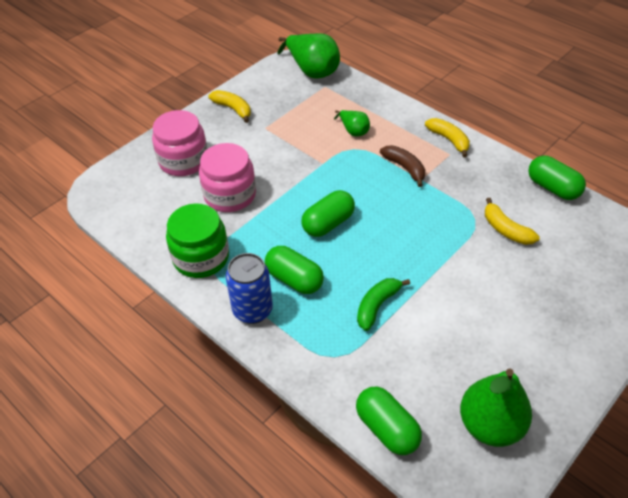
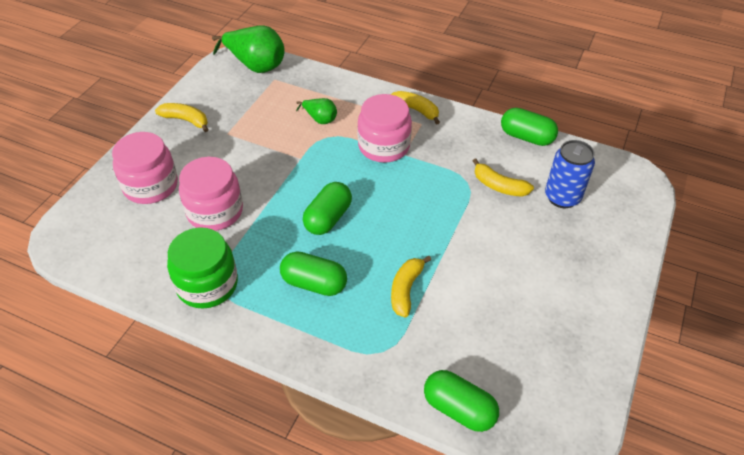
camera: 20 degrees left, 0 degrees up
blue can [226,253,273,324] -> blue can moved to [545,140,595,208]
green banana [357,278,410,331] -> yellow banana [391,256,431,317]
brown banana [380,145,425,187] -> pink jar [358,94,412,163]
green pear [460,368,532,447] -> none

